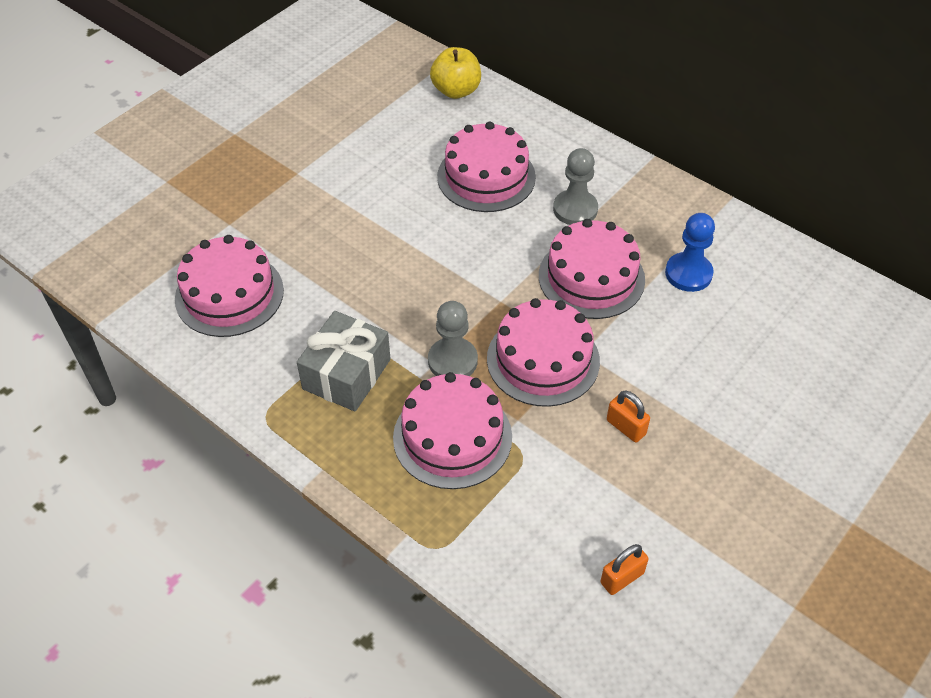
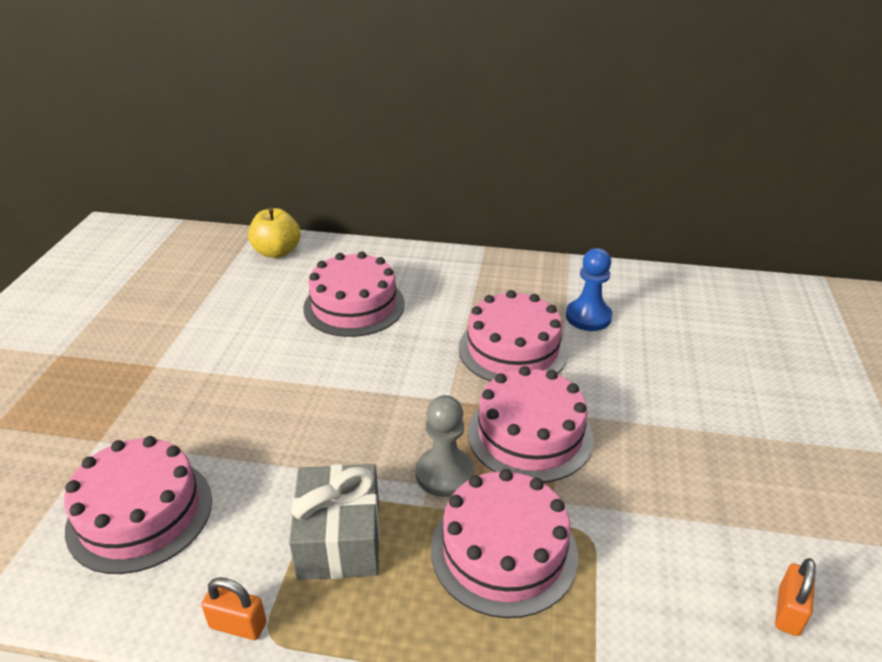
camera: 30 degrees left, 15 degrees down
grey pawn [553,148,598,225] -> none
orange padlock [607,391,650,442] -> orange padlock moved to [201,577,267,640]

